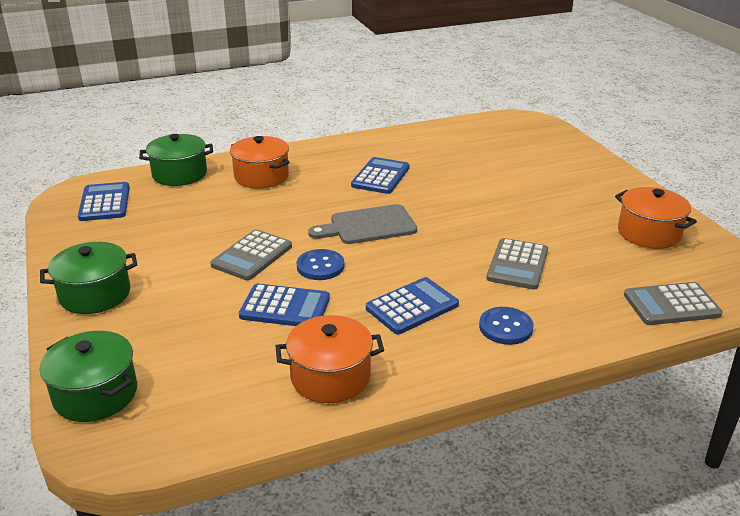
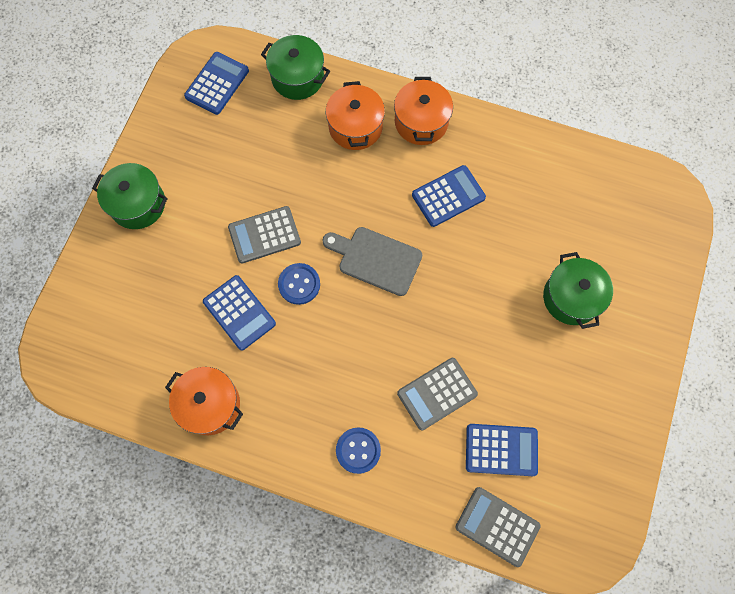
camera: 40 degrees right, 40 degrees up
green pot [40,331,137,422] -> green pot moved to [543,252,613,329]
blue calculator [366,277,459,334] -> blue calculator moved to [466,424,538,476]
orange pot [615,187,697,249] -> orange pot moved to [394,77,453,145]

